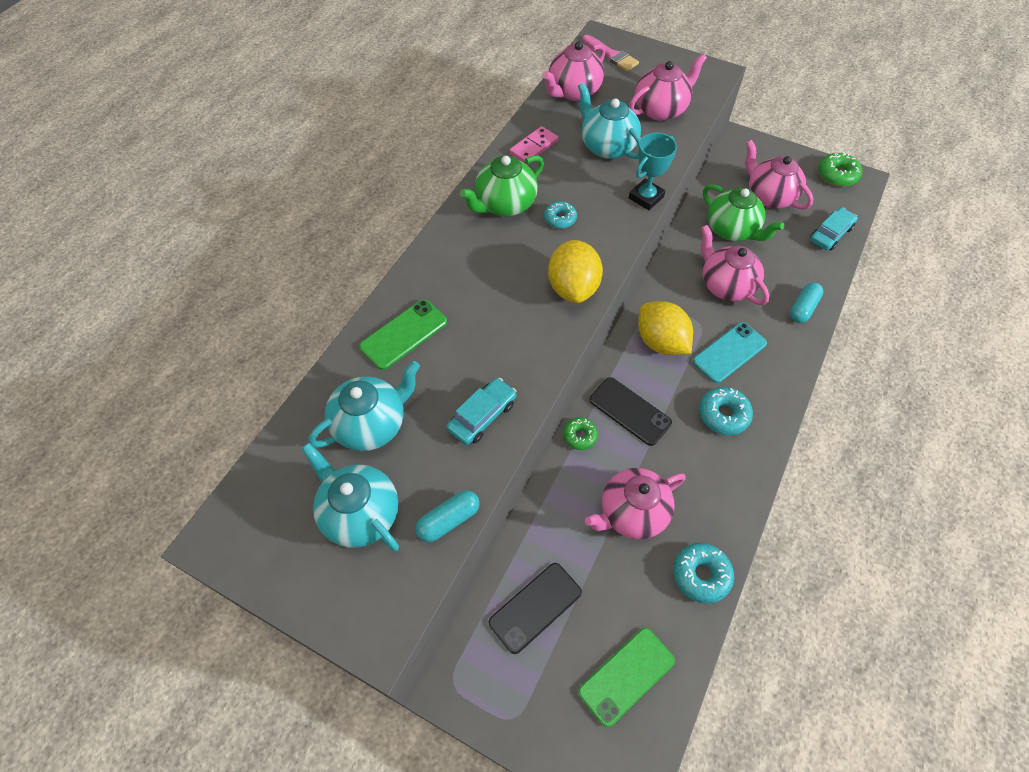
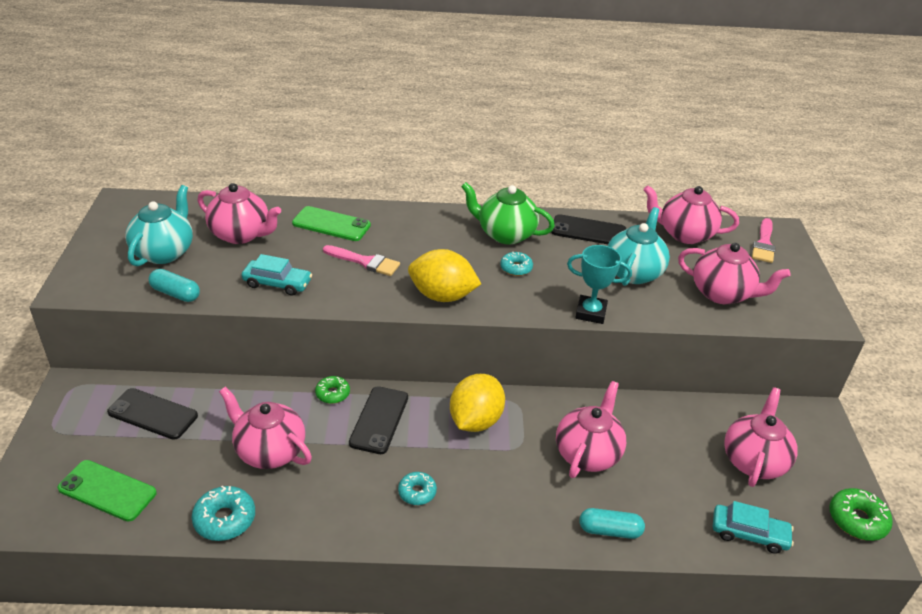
camera: 60 degrees right, 20 degrees down
turquoise teapot [309,361,420,451] -> pink teapot [198,183,281,244]
pink domino [510,126,559,164] -> black phone [551,214,626,244]
yellow lemon [548,240,603,303] -> yellow lemon turned 45 degrees clockwise [408,249,481,302]
turquoise phone [693,322,767,383] -> none
turquoise donut [699,387,753,435] -> turquoise donut [398,472,437,505], size x0.65
green teapot [703,184,784,241] -> none
none -> pink brush [323,245,400,276]

